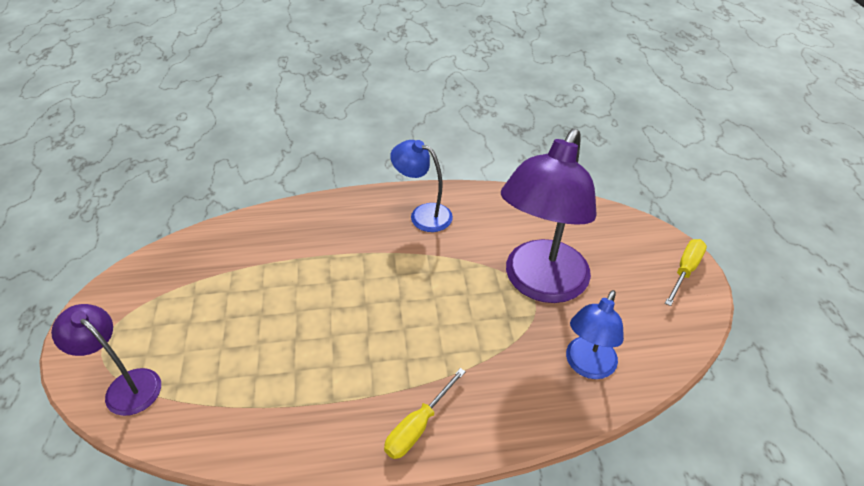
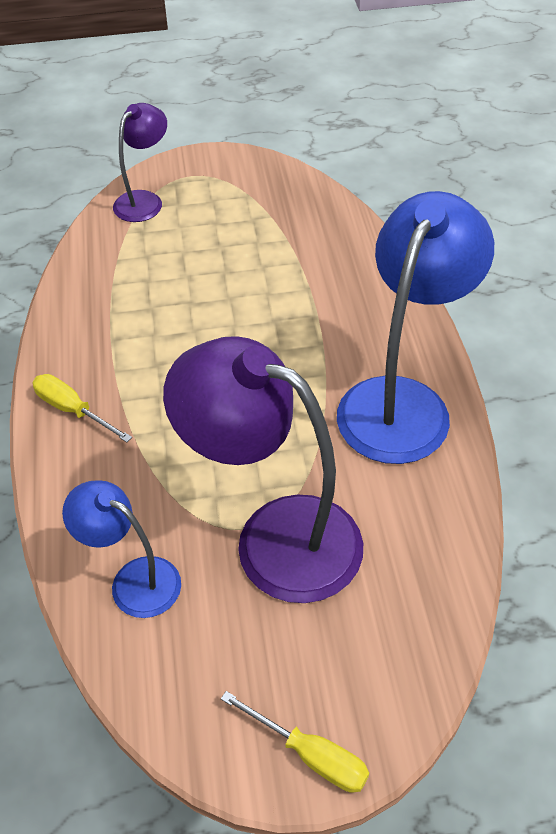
camera: 90 degrees right, 5 degrees up
blue lamp [390,140,453,232] -> blue lamp [337,191,494,464], size x1.85

